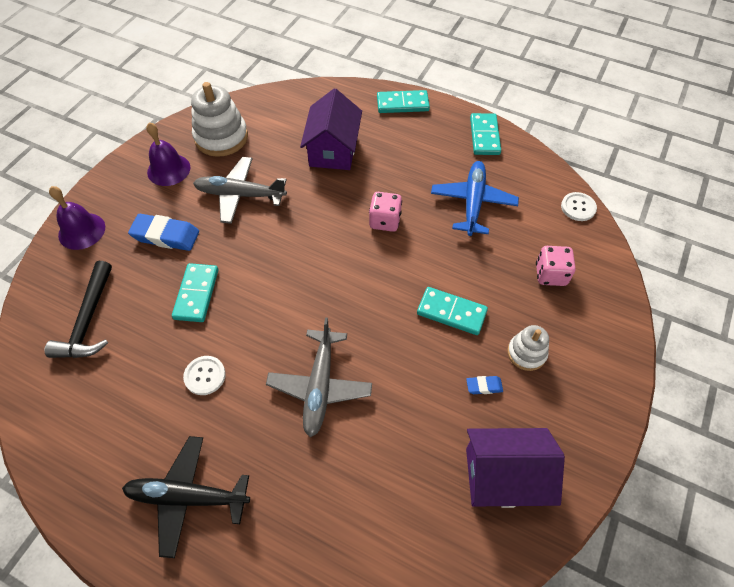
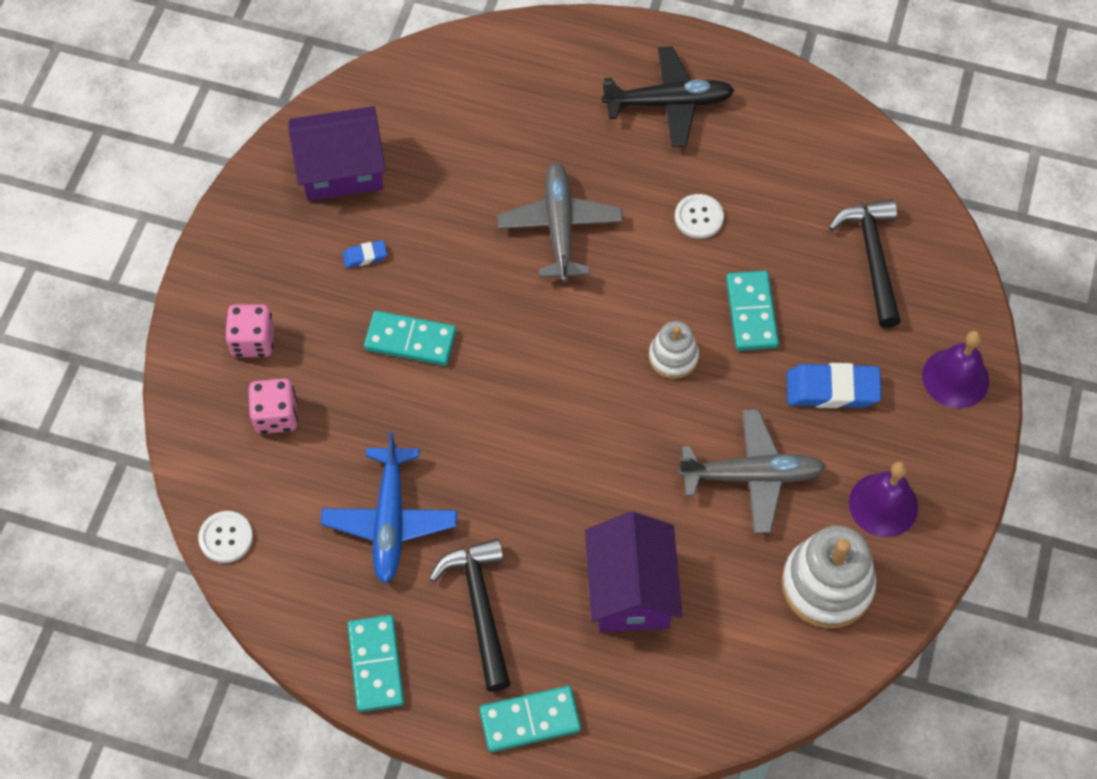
camera: 170 degrees right, 5 degrees up
pink dice [369,192,402,232] -> pink dice moved to [225,304,274,357]
white stacking toy [507,325,549,371] -> white stacking toy moved to [649,321,699,379]
none -> black hammer [429,538,511,691]

